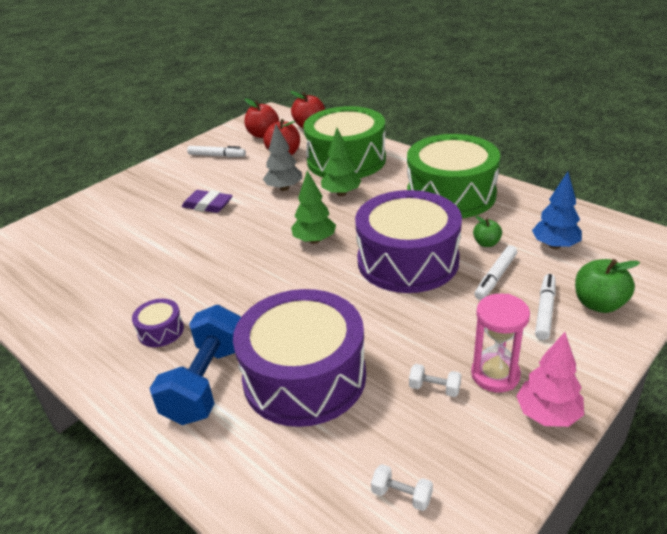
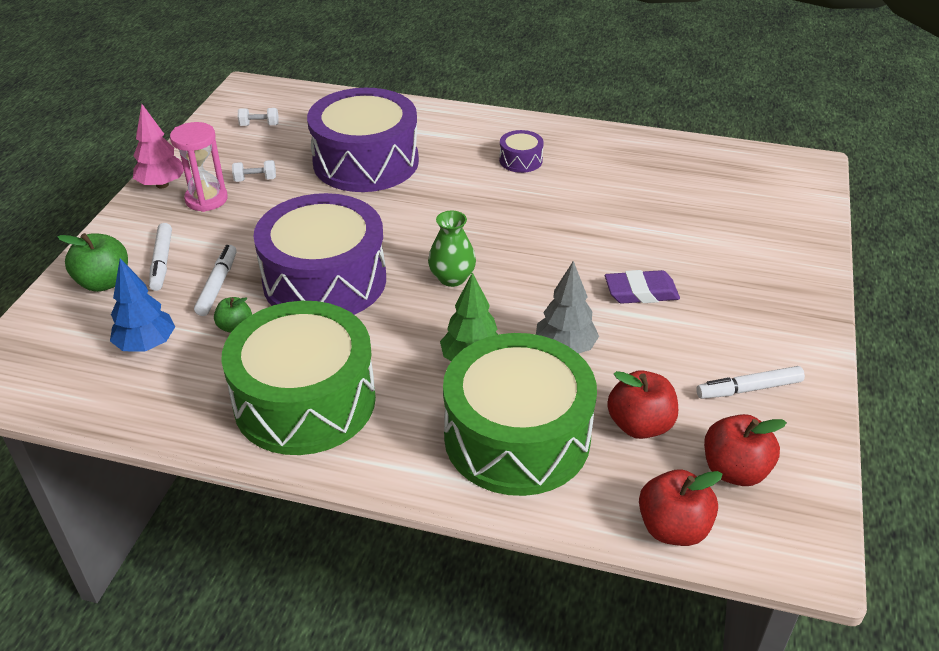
camera: 150 degrees right, 5 degrees up
blue dumbbell [149,305,241,425] -> none
green tree [291,170,336,244] -> green vase [428,211,476,287]

